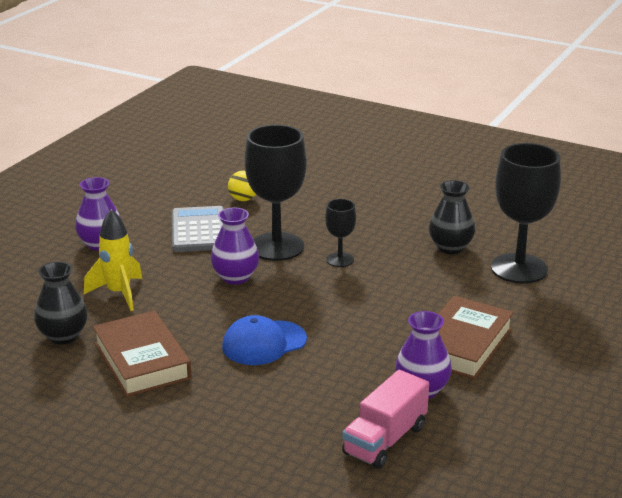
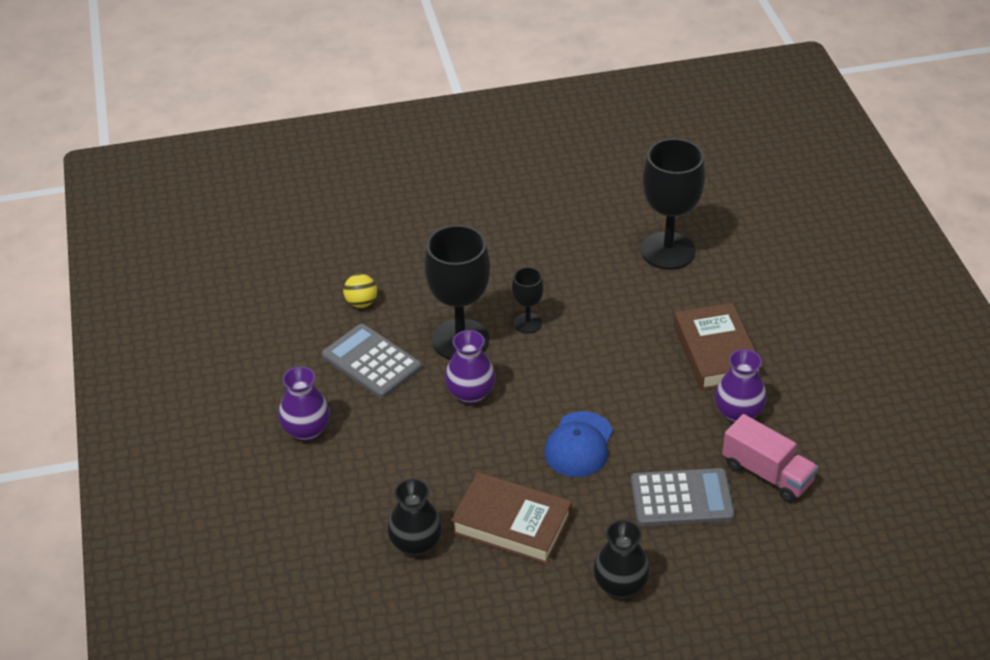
camera: 40 degrees left, 15 degrees up
yellow rocket [84,209,142,311] -> none
pink truck [342,370,429,469] -> pink truck turned 45 degrees counterclockwise [722,414,818,502]
black vase [429,180,475,254] -> black vase moved to [593,520,650,599]
none -> grey calculator [631,468,735,526]

